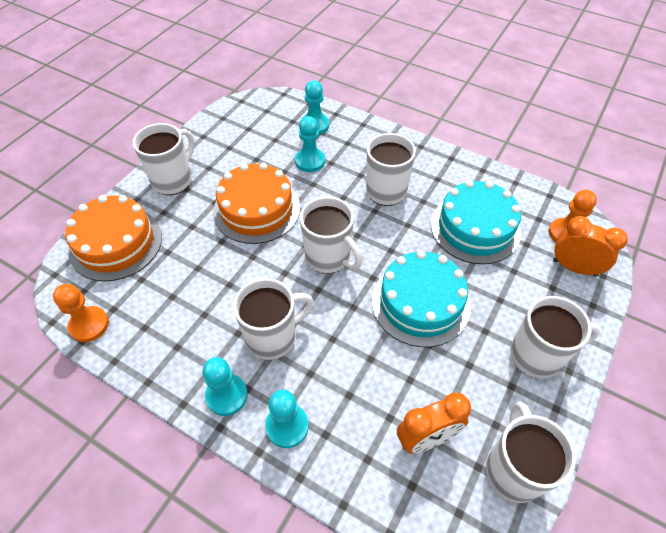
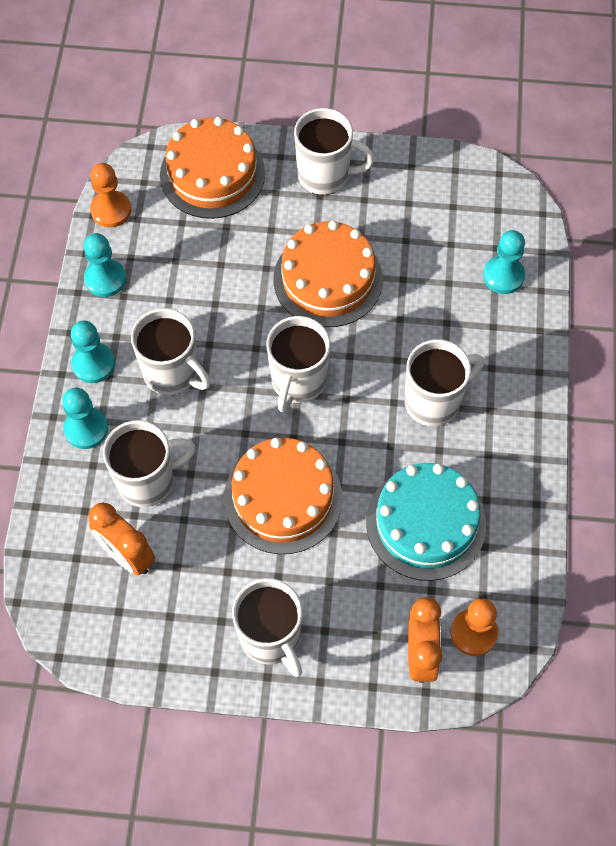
camera: 65 degrees right, 10 degrees up
turquoise pawn [295,116,325,172] -> turquoise pawn moved to [84,233,126,297]
turquoise cake [372,250,471,347] -> orange cake [224,438,343,554]
white mug [486,401,576,503] -> white mug moved to [103,420,195,507]

